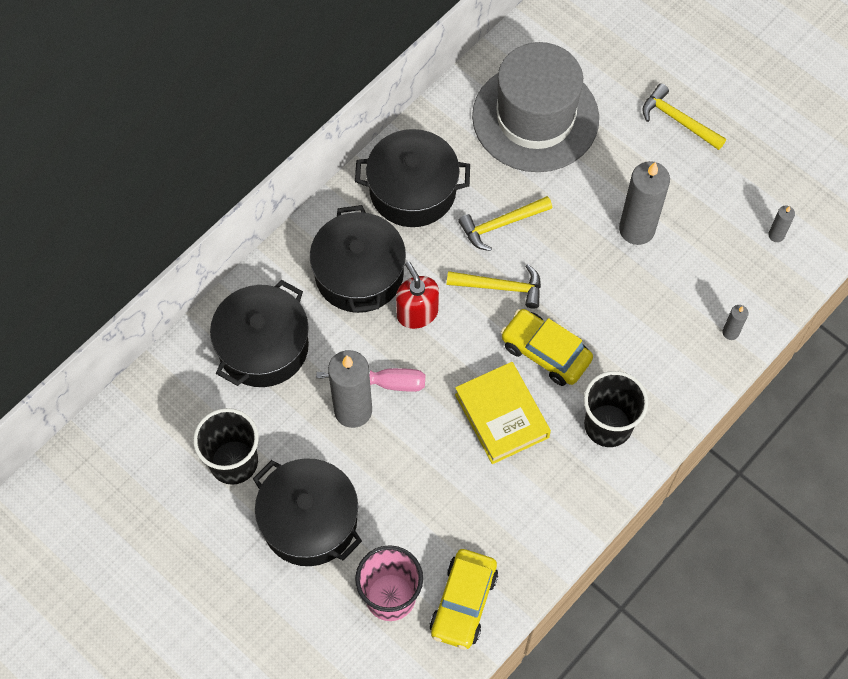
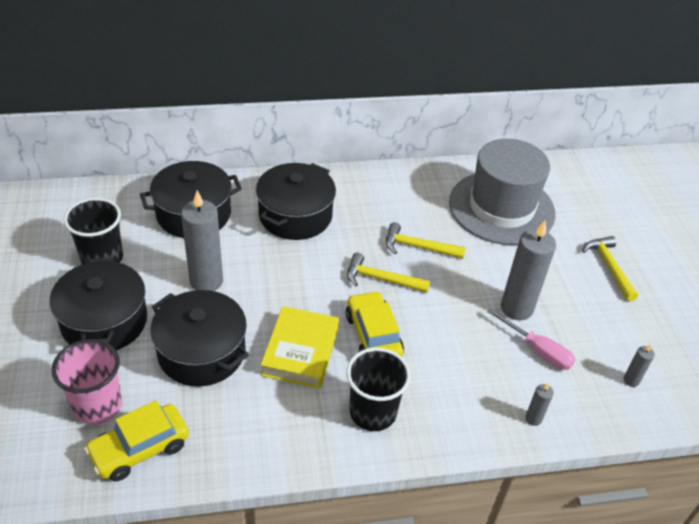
camera: 35 degrees right, 20 degrees down
pink screwdriver [316,368,425,392] -> pink screwdriver moved to [487,308,575,370]
black pot [355,129,470,227] -> black pot moved to [150,290,249,387]
red soap dispenser [396,261,439,329] -> none
yellow hammer [447,264,541,309] -> yellow hammer turned 150 degrees clockwise [347,253,430,292]

